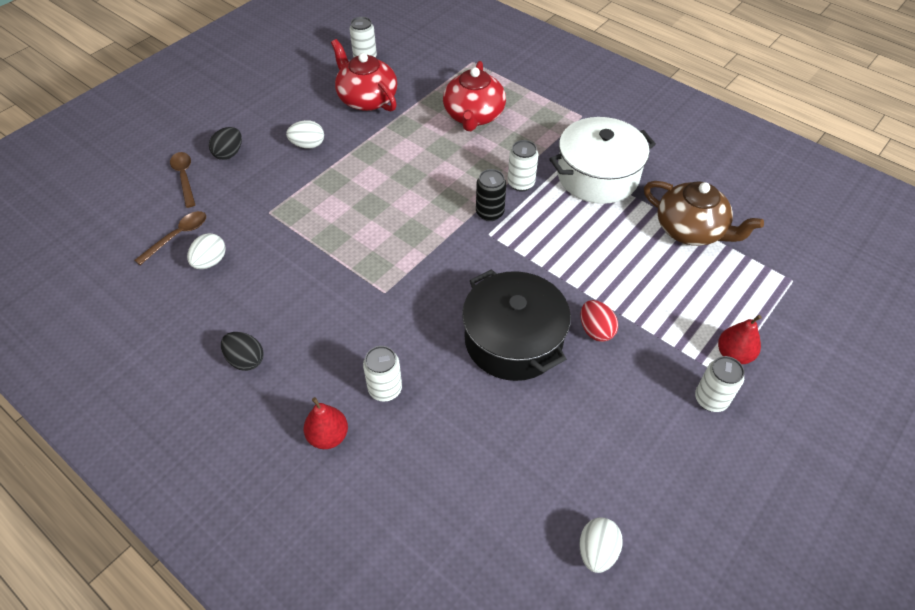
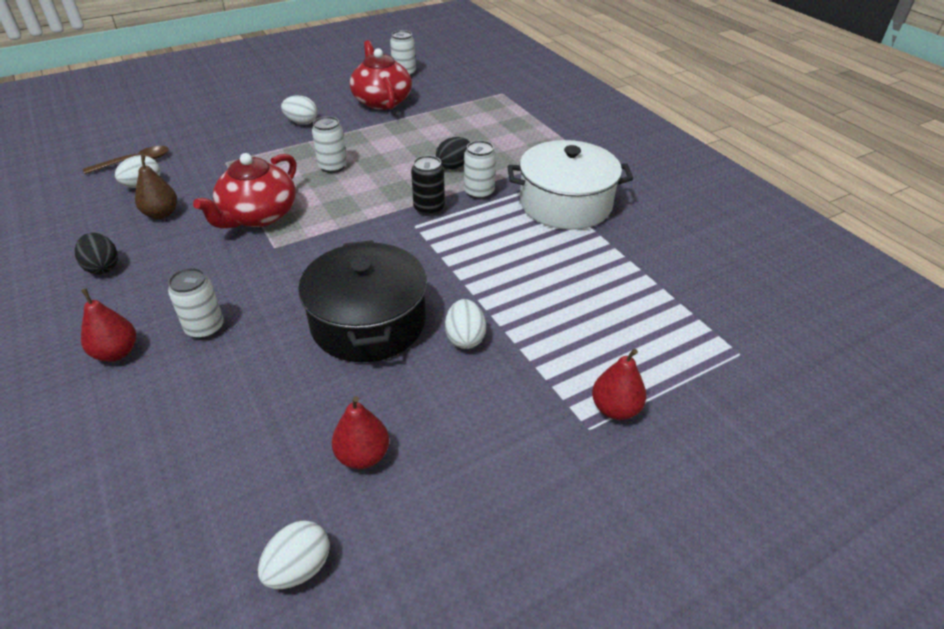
camera: 20 degrees right, 10 degrees down
brown spoon [170,152,195,208] -> none
black egg [209,127,242,160] -> black egg moved to [436,137,470,170]
red teapot [443,61,506,131] -> red teapot moved to [193,153,297,228]
red egg [581,300,618,342] -> white egg [445,299,486,349]
brown teapot [644,181,764,246] -> none
white can [695,356,744,412] -> white can moved to [312,116,347,173]
none -> brown pear [135,155,177,219]
none -> red pear [332,396,389,469]

